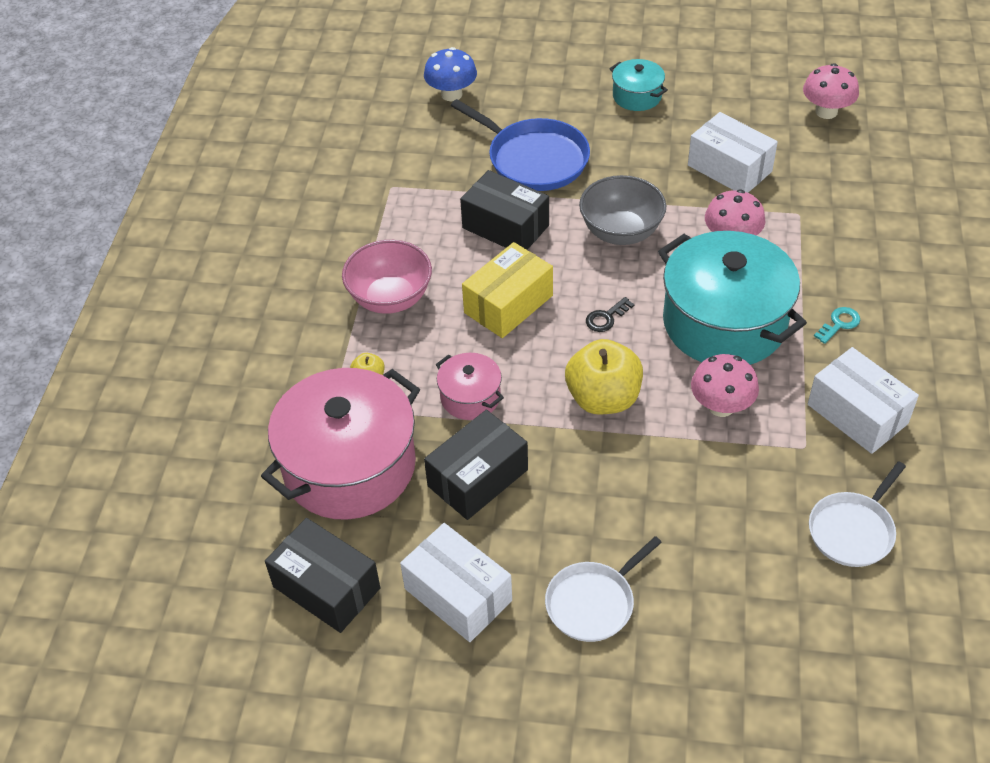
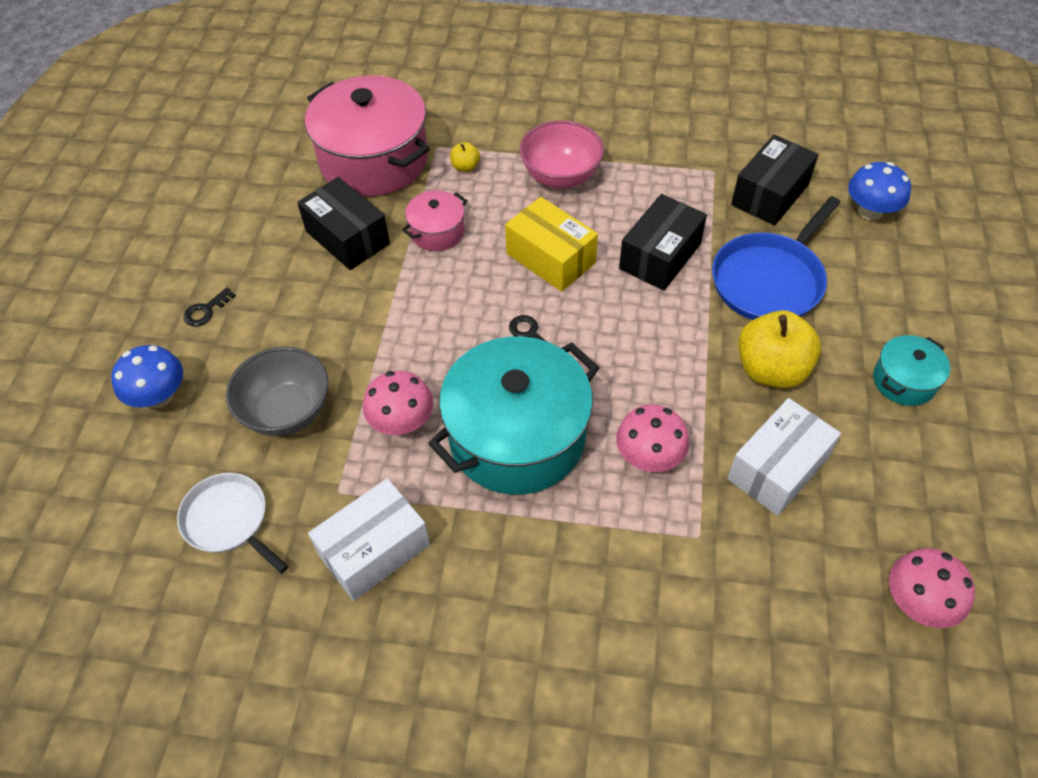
camera: 90 degrees right, 5 degrees up
black box [265,518,380,633] -> black box moved to [731,135,819,226]
white box [400,523,512,642] -> none
white pan [545,536,662,642] -> black key [183,287,236,327]
yellow apple [565,339,643,414] -> yellow apple moved to [738,310,821,388]
grey bowl [579,175,666,245] -> grey bowl moved to [226,347,329,436]
turquoise key [814,307,860,344] -> none
none -> blue mushroom [111,345,183,408]

